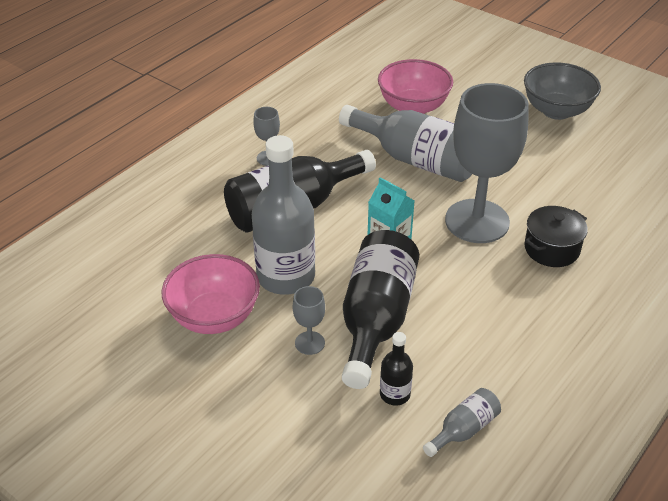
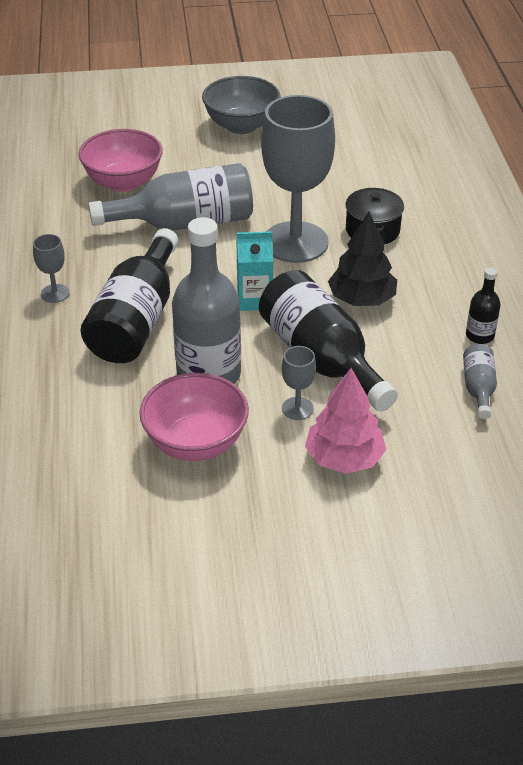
camera: 45 degrees left, 0 degrees up
black bottle [380,332,413,406] -> black bottle moved to [466,267,501,344]
none -> pink tree [305,368,387,474]
none -> black tree [328,212,397,306]

